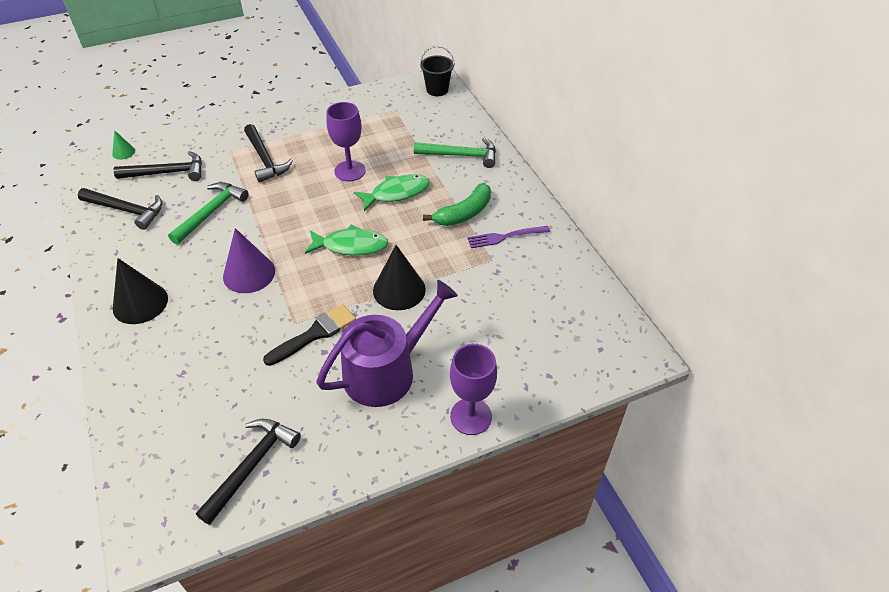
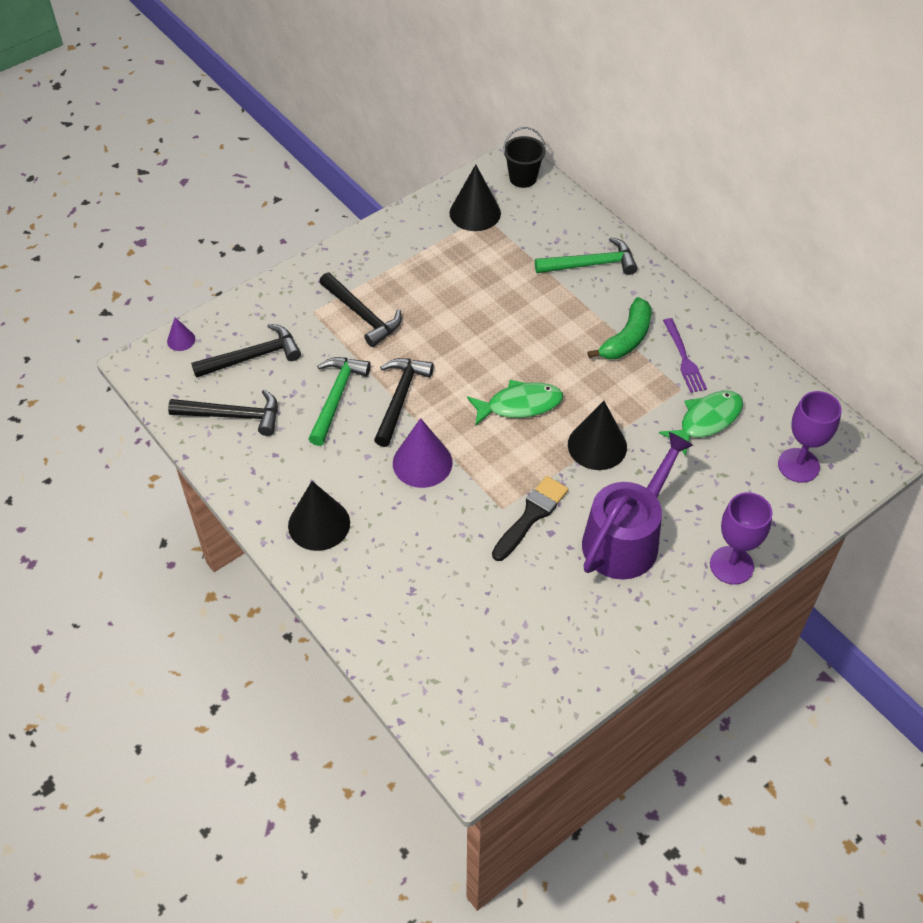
camera: 15 degrees left, 5 degrees up
green cone [112,130,135,160] -> purple cone [167,317,195,351]
black hammer [196,419,301,525] -> black hammer moved to [374,358,434,447]
purple goblet [326,102,366,181] -> purple goblet moved to [778,391,842,483]
green fish [354,174,430,211] -> green fish moved to [659,390,743,456]
purple fork [467,226,550,248] -> purple fork turned 75 degrees counterclockwise [663,318,707,393]
none -> black cone [449,164,501,231]

